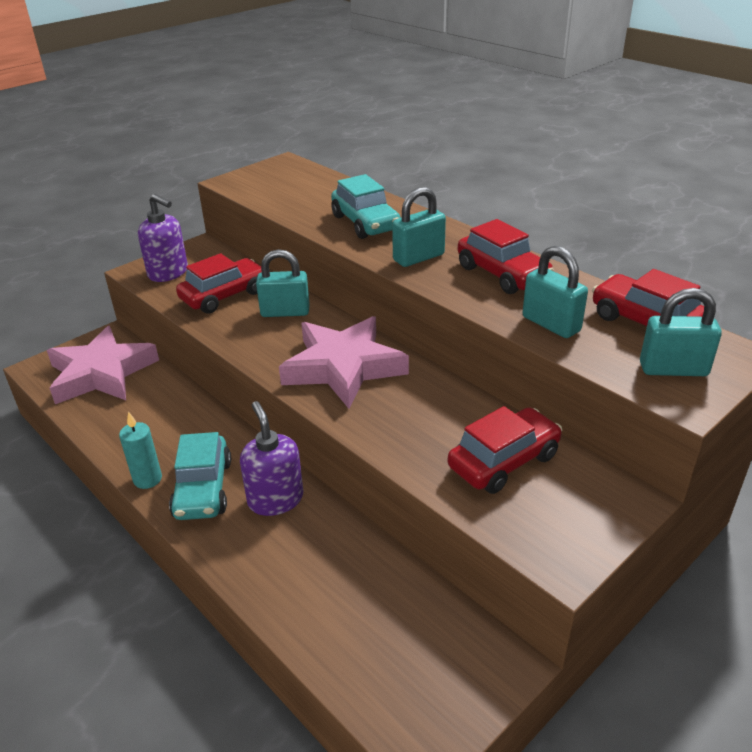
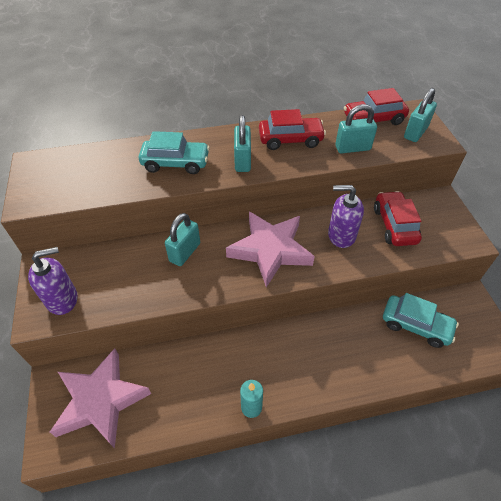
camera: 60 degrees left, 15 degrees up
turquoise car [169,432,231,520] -> turquoise car moved to [383,293,459,348]
red car [176,253,262,314] -> none
purple soap dispenser [240,401,303,516] -> purple soap dispenser moved to [328,185,364,248]

